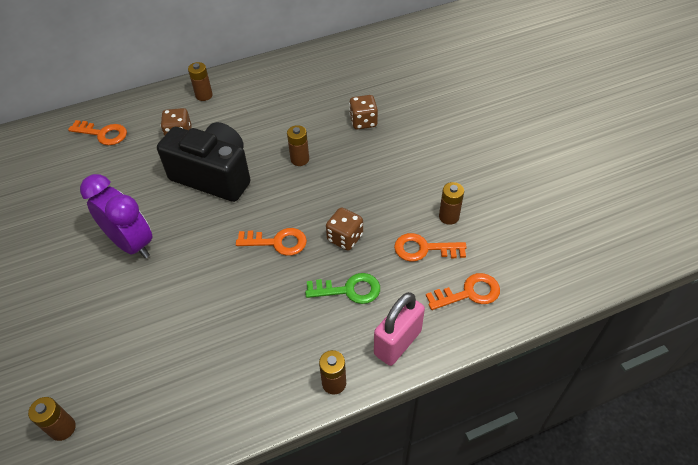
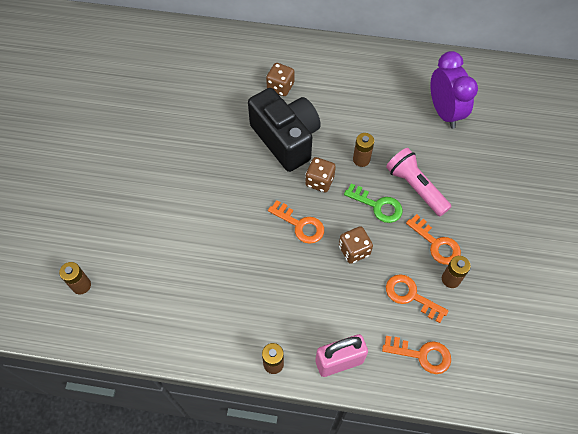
camera: 30 degrees right, 10 degrees up
orange key [68,120,127,145] -> orange key moved to [406,214,461,265]
purple clock [80,174,153,259] -> purple clock moved to [430,51,478,129]
brown battery [188,62,213,101] -> none
green key [305,273,380,304] -> green key moved to [344,184,403,223]
brown dice [349,95,378,129] -> brown dice moved to [305,157,336,192]
none -> pink flashlight [386,148,452,216]

